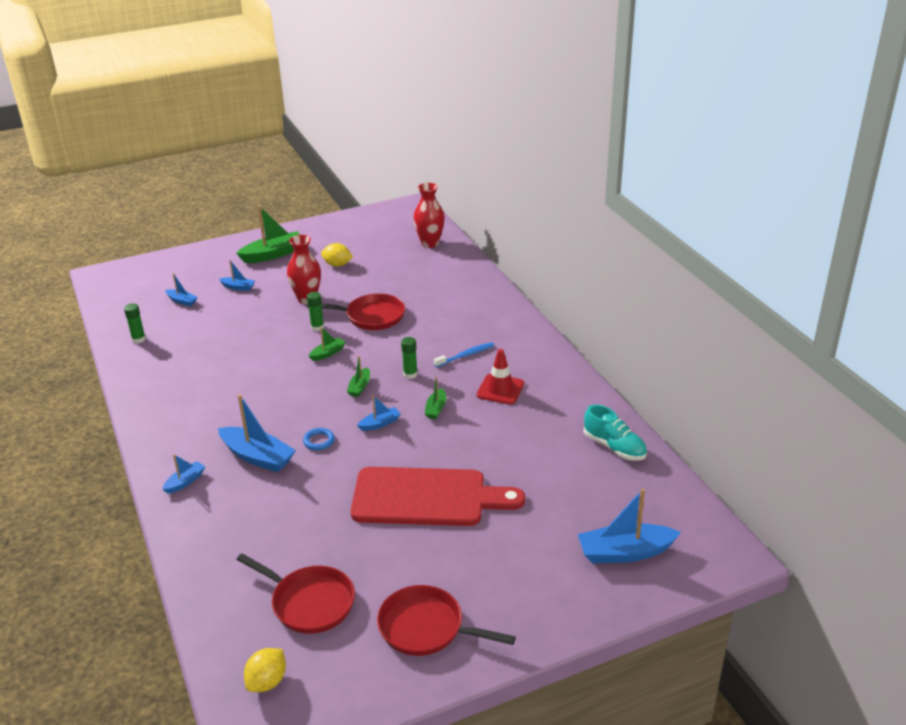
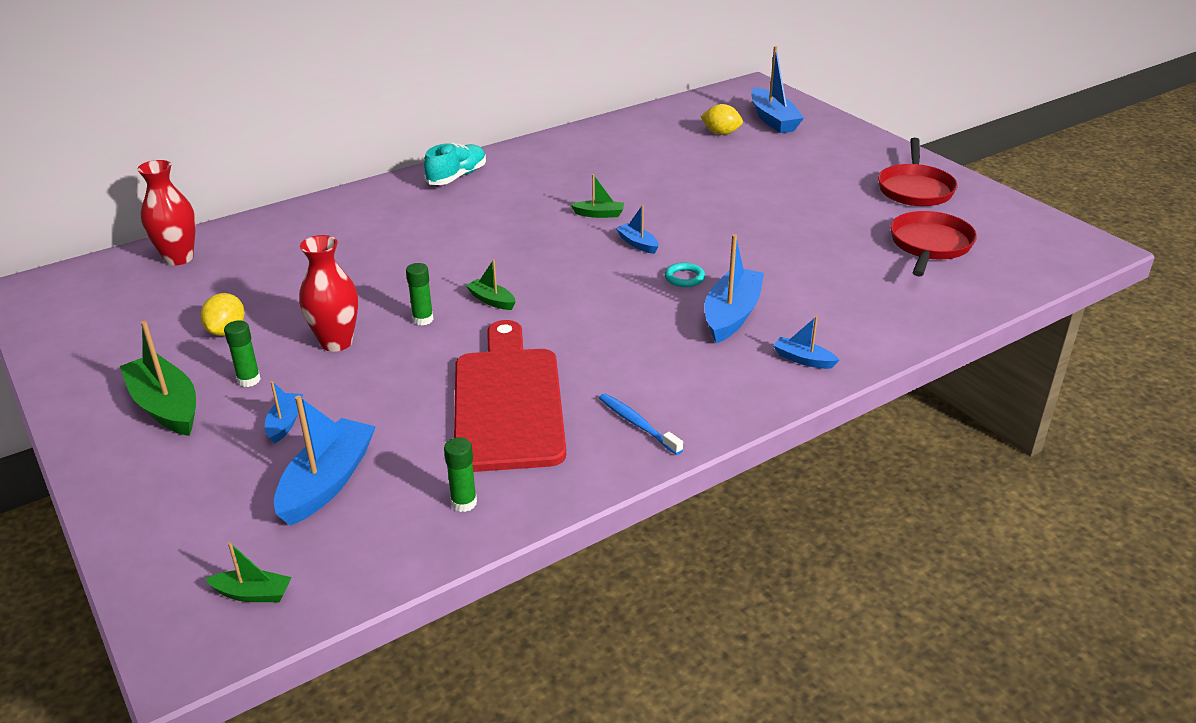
camera: 100 degrees left, 0 degrees up
blue boat [165,273,197,306] -> blue boat [274,395,376,526], size x1.92
yellow lemon [244,648,286,692] -> yellow lemon moved to [700,104,743,135]
blue ring [303,428,335,450] -> turquoise ring [665,263,705,287]
red pan [307,293,405,330] -> none
green boat [347,355,370,397] -> green boat moved to [206,542,292,602]
red cutting board [351,467,525,526] -> red cutting board moved to [454,320,566,472]
green glue stick [401,337,418,379] -> green glue stick moved to [224,321,261,387]
blue toothbrush [434,342,494,367] -> blue toothbrush moved to [599,393,683,455]
red traffic cone [476,349,524,405] -> none
turquoise shoe [583,404,647,461] -> turquoise shoe moved to [424,143,486,185]

